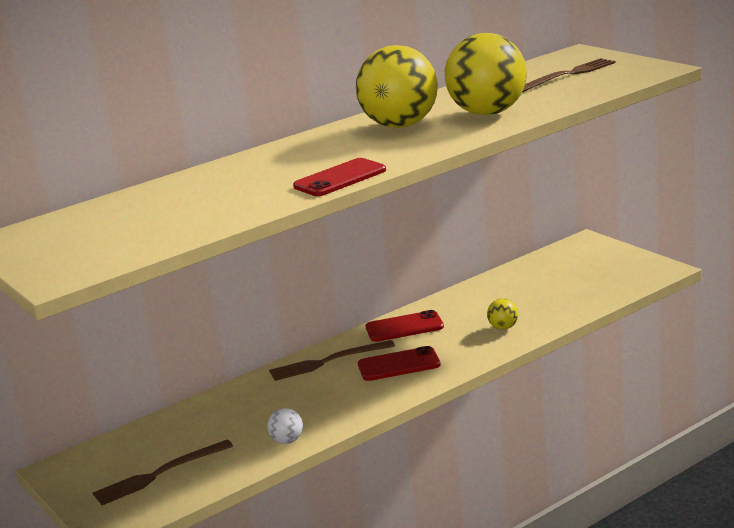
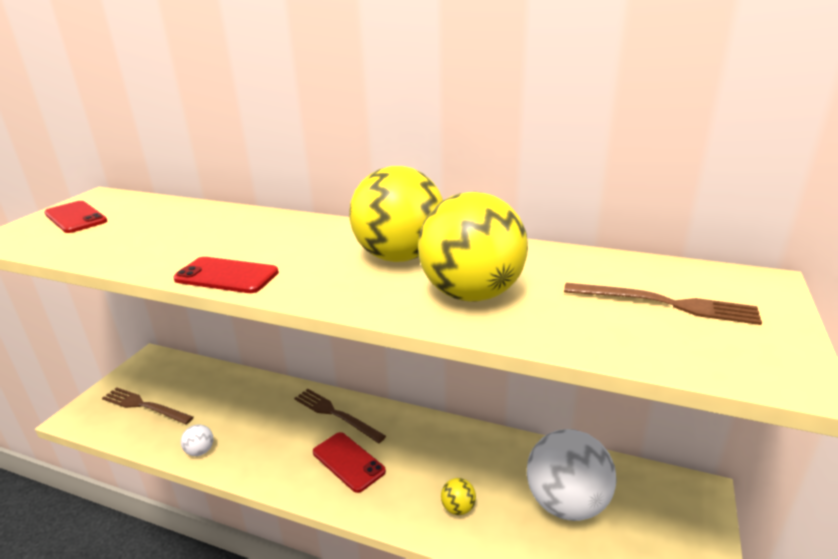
camera: 55 degrees right, 5 degrees up
red phone [366,310,444,342] -> red phone moved to [44,201,107,233]
none -> white ball [527,429,617,521]

